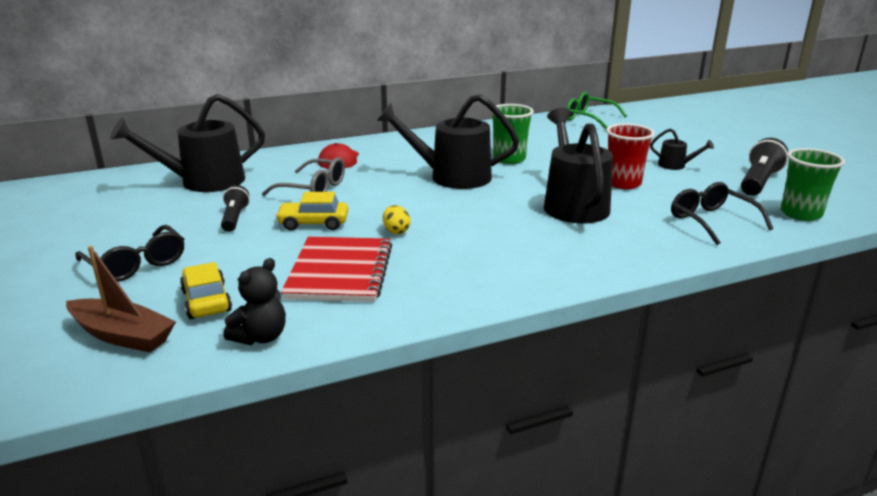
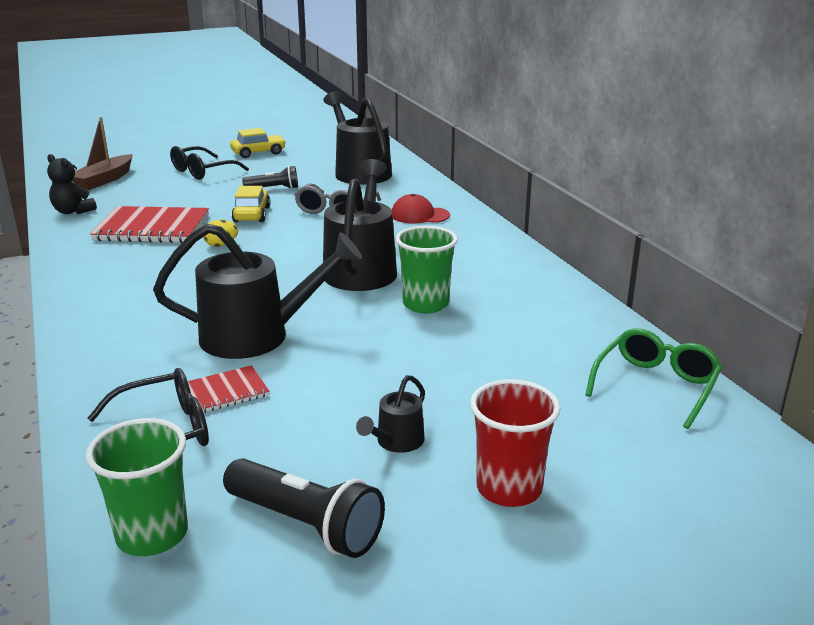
camera: 90 degrees right, 0 degrees up
yellow car [180,262,232,319] -> yellow car moved to [230,128,286,158]
red cup [606,123,655,189] -> red cup moved to [470,379,561,507]
none -> red notebook [188,365,269,413]

